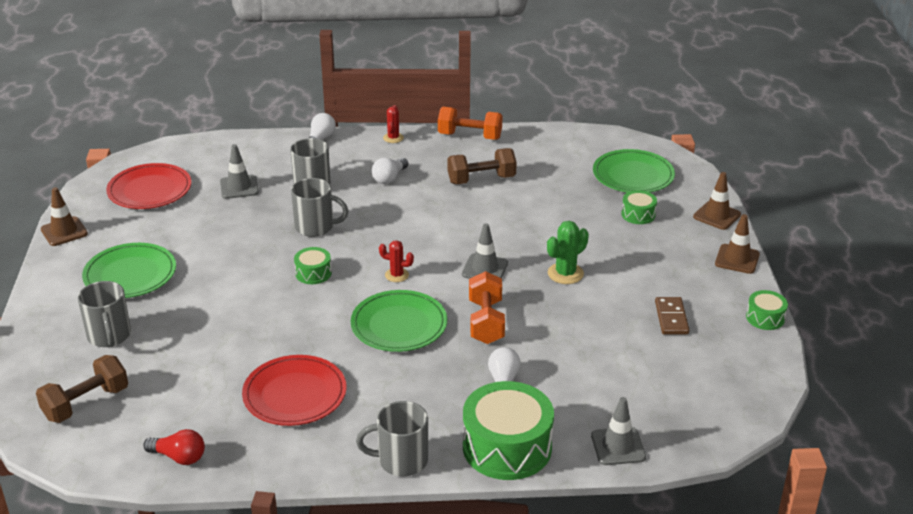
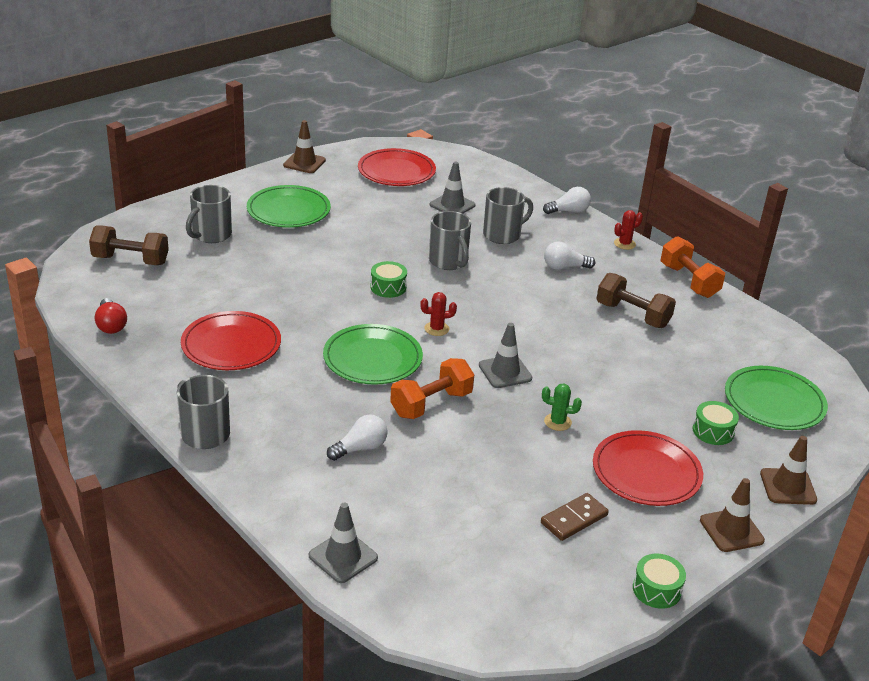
camera: 50 degrees right, 0 degrees up
red cactus [379,240,414,282] -> red cactus turned 75 degrees counterclockwise [420,292,457,336]
green drum [463,381,554,480] -> none
green cactus [547,221,589,284] -> green cactus [542,384,582,431], size x0.66
none -> red plate [593,430,703,506]

